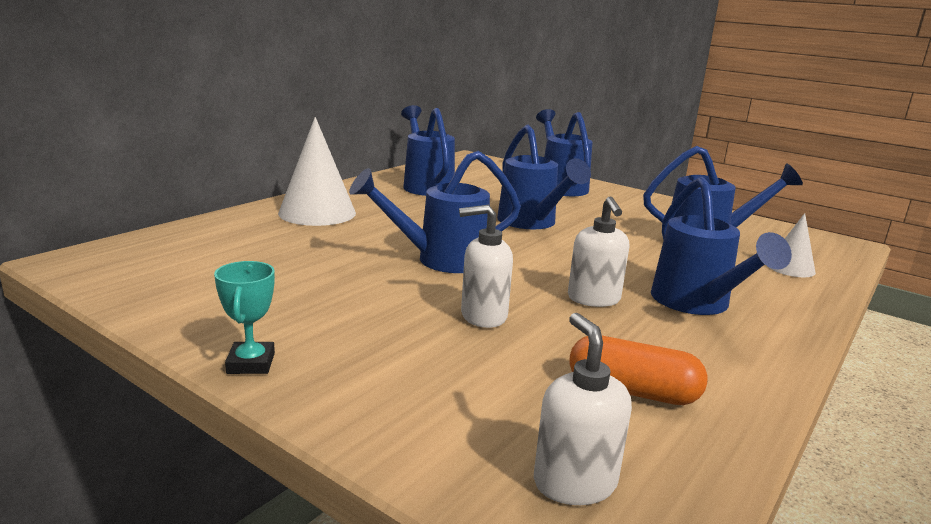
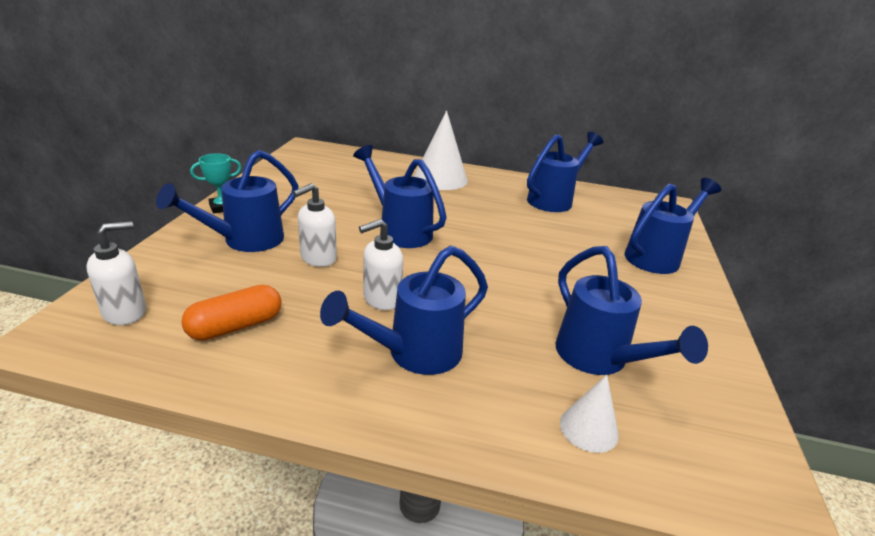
camera: 65 degrees right, 10 degrees up
white soap dispenser [459,205,513,328] -> white soap dispenser turned 105 degrees counterclockwise [293,183,337,267]
blue watering can [497,125,591,229] -> blue watering can moved to [156,150,299,252]
orange capsule [569,336,708,405] -> orange capsule turned 60 degrees clockwise [181,285,282,341]

